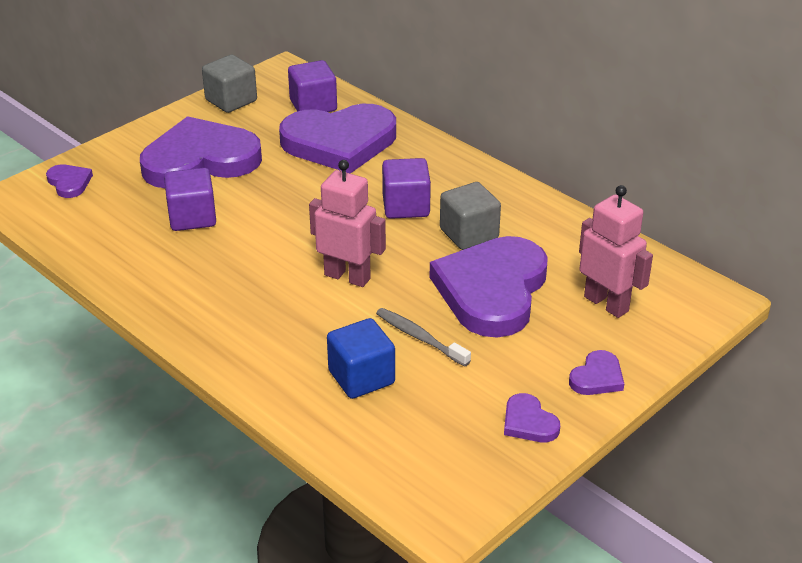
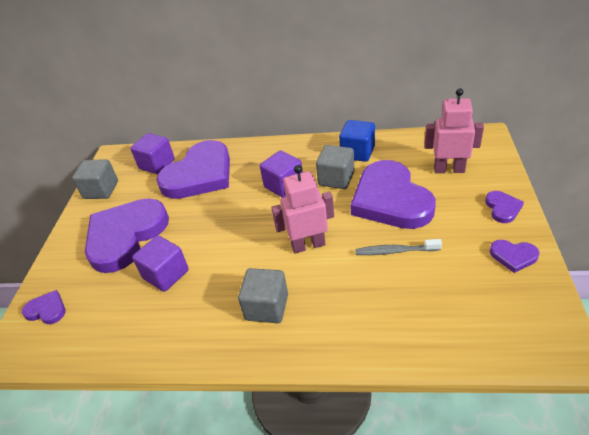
camera: 35 degrees left, 5 degrees up
blue cube [327,318,395,399] -> blue cube moved to [339,120,375,162]
none -> grey cube [238,268,288,323]

